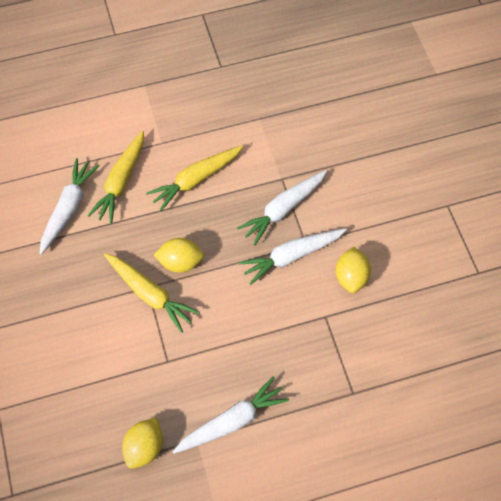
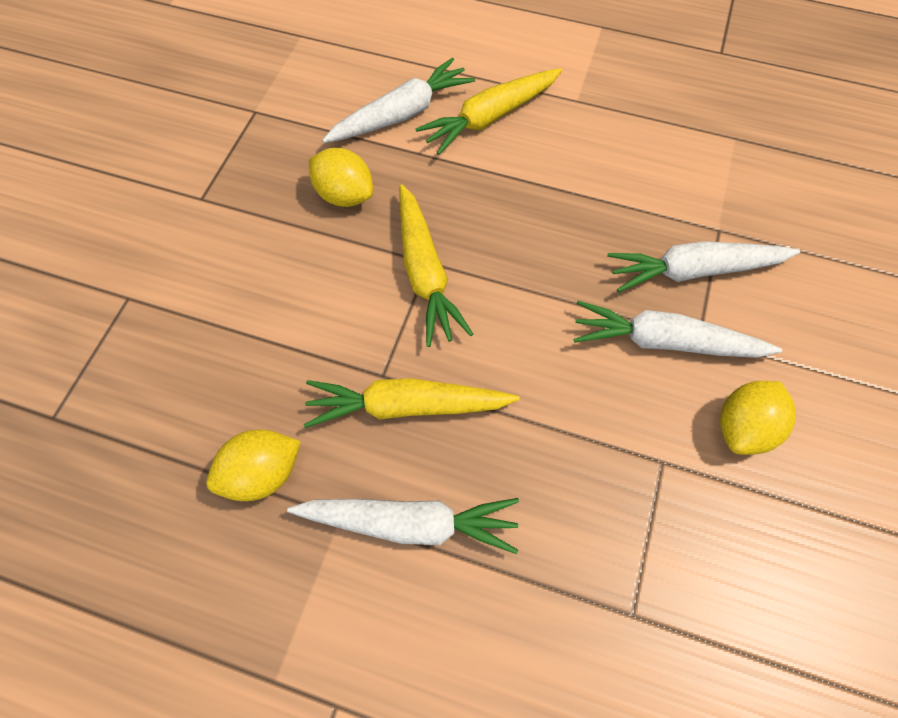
camera: 35 degrees right, 0 degrees up
yellow carrot [146,146,243,211] -> yellow carrot moved to [304,378,520,428]
yellow lemon [154,238,204,273] -> yellow lemon moved to [309,148,373,207]

